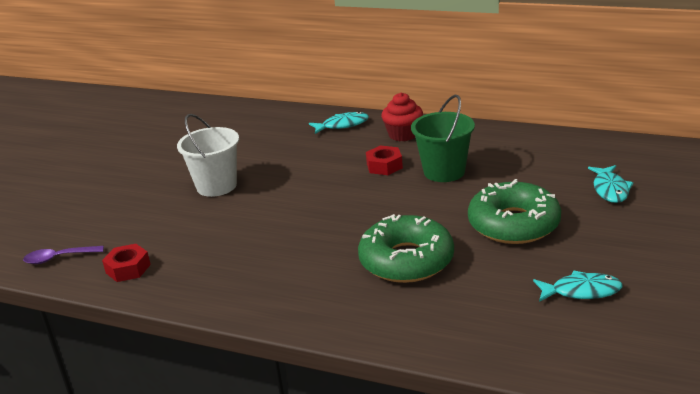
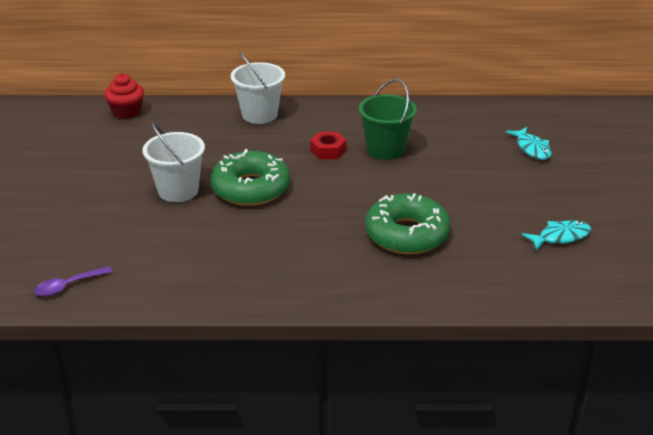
camera: 25 degrees left, 5 degrees up
red nut [102,244,151,282] -> none
turquoise fish [309,111,369,134] -> white bucket [231,52,285,124]
red cupcake [381,93,423,141] -> red cupcake moved to [104,73,144,119]
green donut [468,179,561,244] -> green donut moved to [210,149,290,206]

